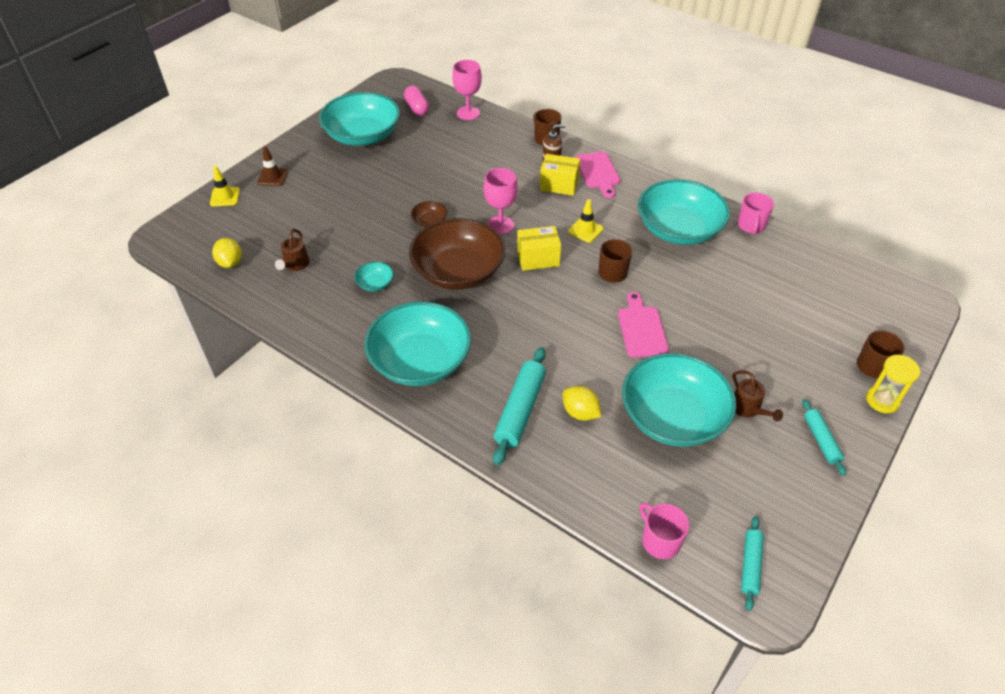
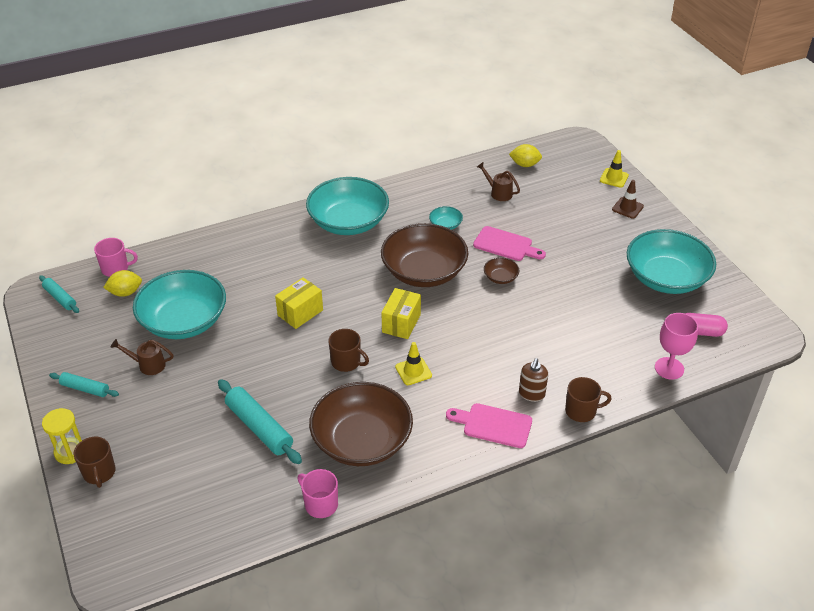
camera: 120 degrees right, 5 degrees down
pink goblet [484,168,518,234] -> none
turquoise rolling pin [493,347,546,466] -> turquoise rolling pin moved to [218,379,302,464]
yellow box [540,154,580,196] -> yellow box moved to [275,277,323,329]
yellow lemon [563,386,601,421] -> yellow lemon moved to [103,270,142,297]
pink cutting board [618,292,669,357] -> pink cutting board moved to [473,226,546,261]
turquoise bowl [638,179,730,245] -> brown bowl [309,382,413,466]

